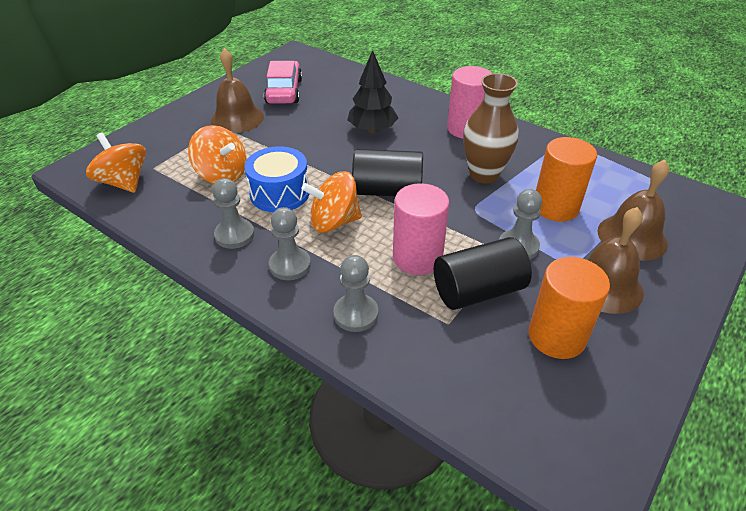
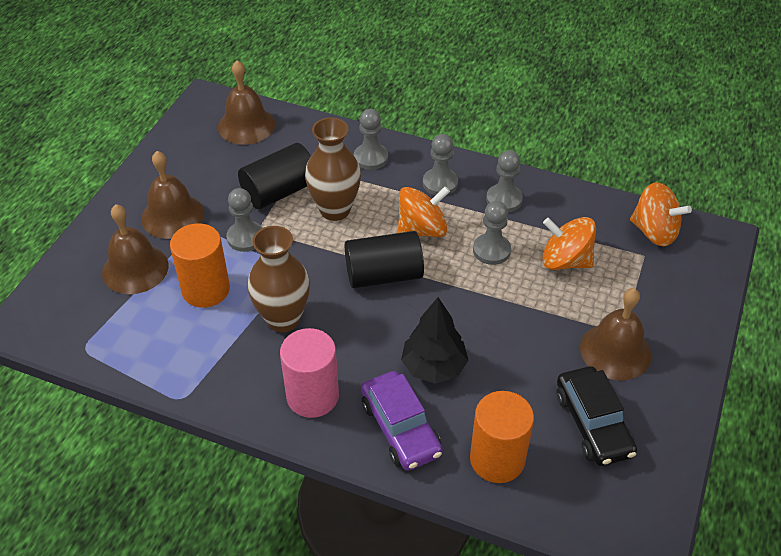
camera: 165 degrees right, 5 degrees up
blue drum [244,146,309,212] -> grey pawn [473,201,511,265]
pink car [264,61,302,104] -> black car [556,366,637,466]
pink cylinder [393,183,449,275] -> brown vase [305,117,361,221]
orange cylinder [528,257,610,359] -> orange cylinder moved to [470,391,534,483]
none -> brown bell [218,60,275,145]
none -> purple car [361,371,443,471]

